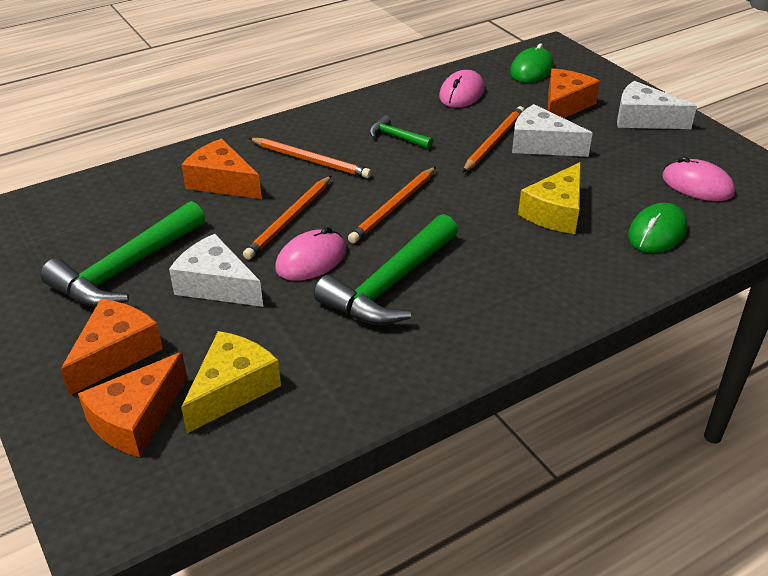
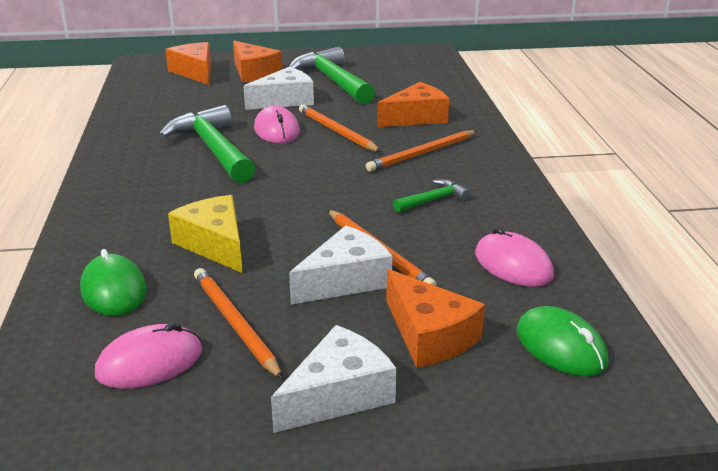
camera: 115 degrees right, 10 degrees down
yellow cheese [181,331,281,433] -> none
orange pencil [348,167,436,243] -> orange pencil moved to [194,268,283,380]

